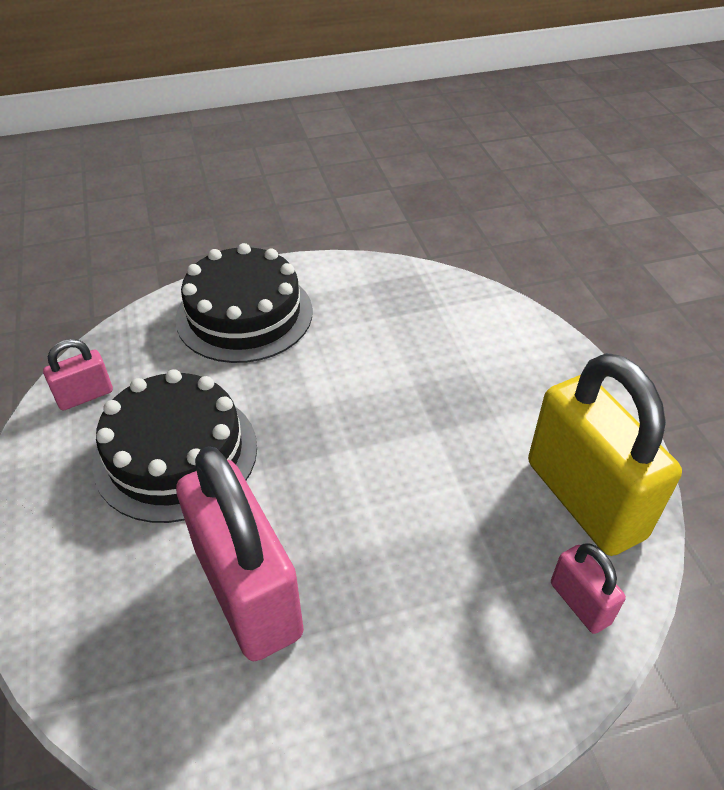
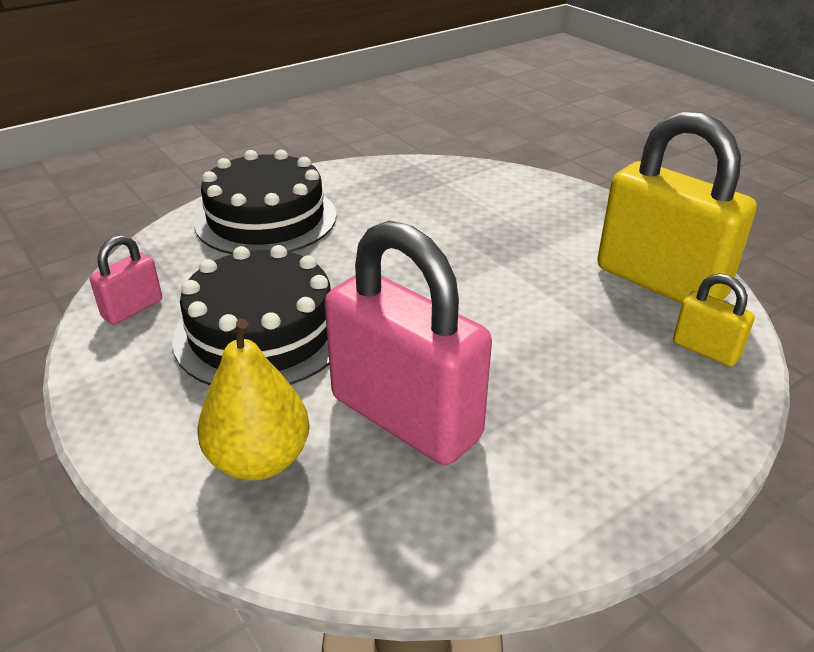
camera: 20 degrees left, 10 degrees down
pink padlock [551,543,626,634] -> yellow padlock [673,273,755,366]
none -> yellow pear [197,319,310,481]

